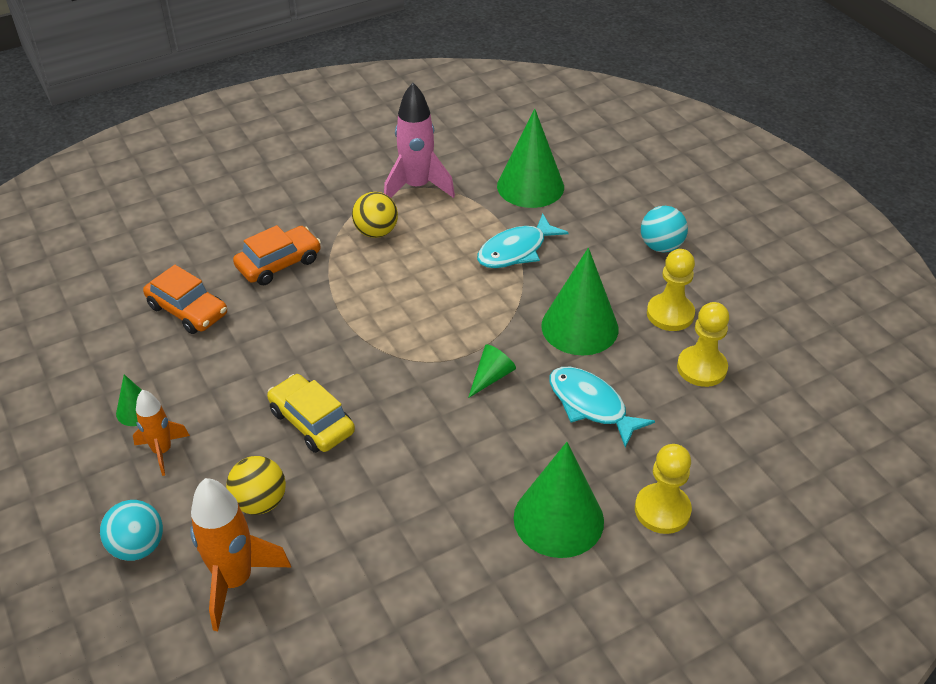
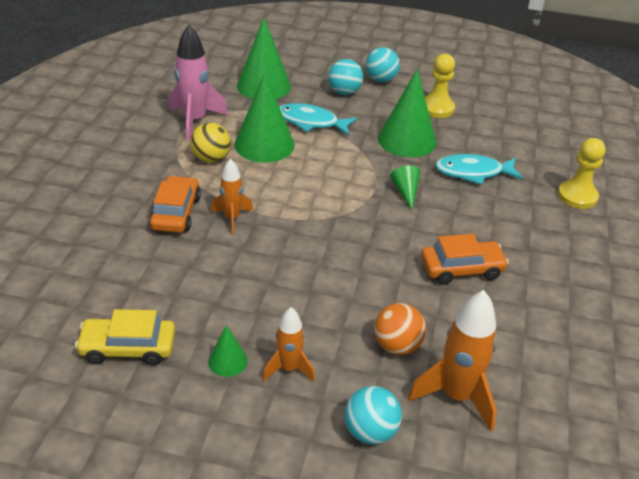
camera: 50 degrees left, 5 degrees down
orange car [143,265,227,334] -> orange car moved to [421,234,509,285]
yellow ball [226,456,286,515] -> orange ball [374,303,426,355]
yellow car [267,374,355,453] -> yellow car moved to [75,309,175,366]
turquoise fish [477,213,569,268] -> turquoise fish turned 105 degrees clockwise [280,103,357,135]
green cone [514,442,604,558] -> green cone moved to [235,72,294,162]
yellow pawn [677,302,729,387] -> none
none -> orange rocket [211,158,253,235]
none -> turquoise ball [328,59,363,95]

